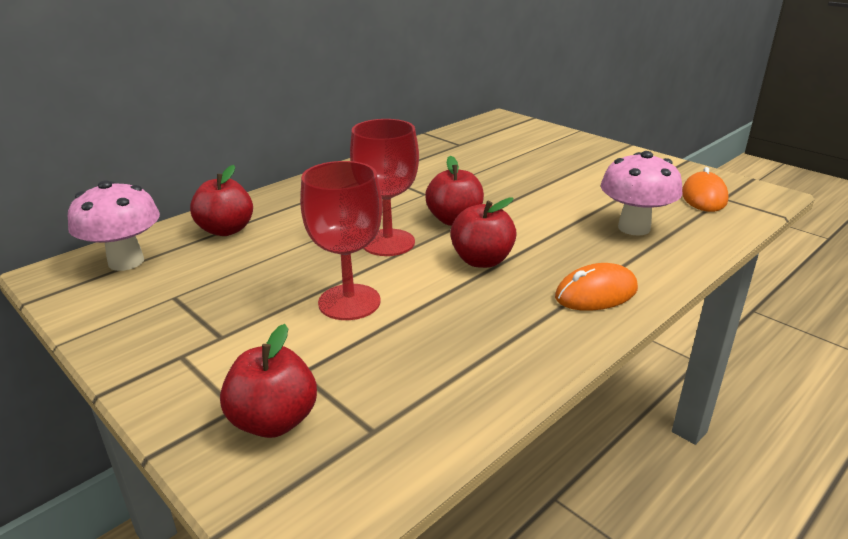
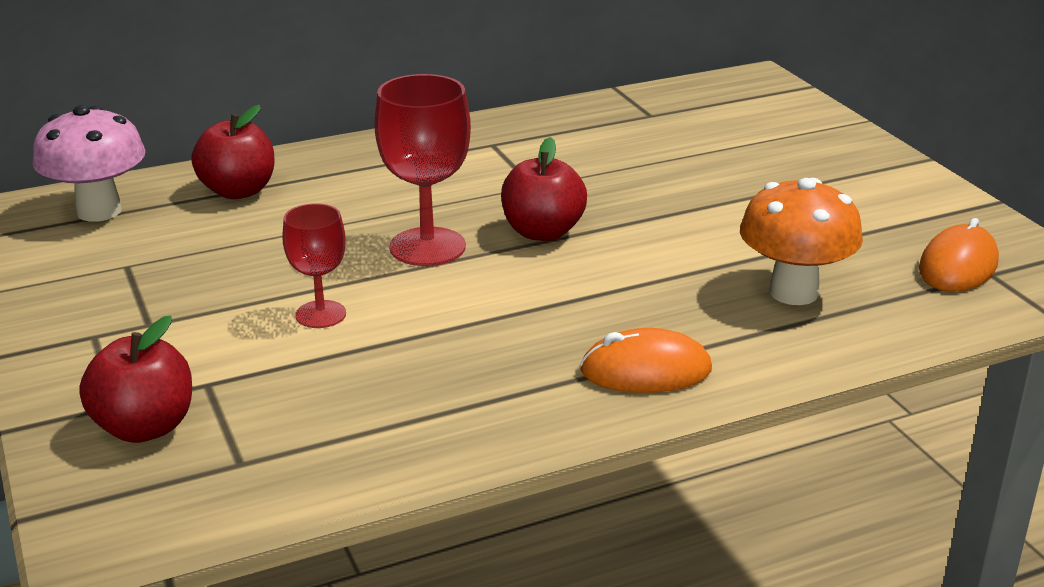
camera: 20 degrees right, 0 degrees up
red goblet [300,161,382,320] -> red goblet [282,203,346,328], size x0.61
red apple [450,197,517,268] -> none
pink mushroom [601,151,683,236] -> orange mushroom [740,178,863,305]

